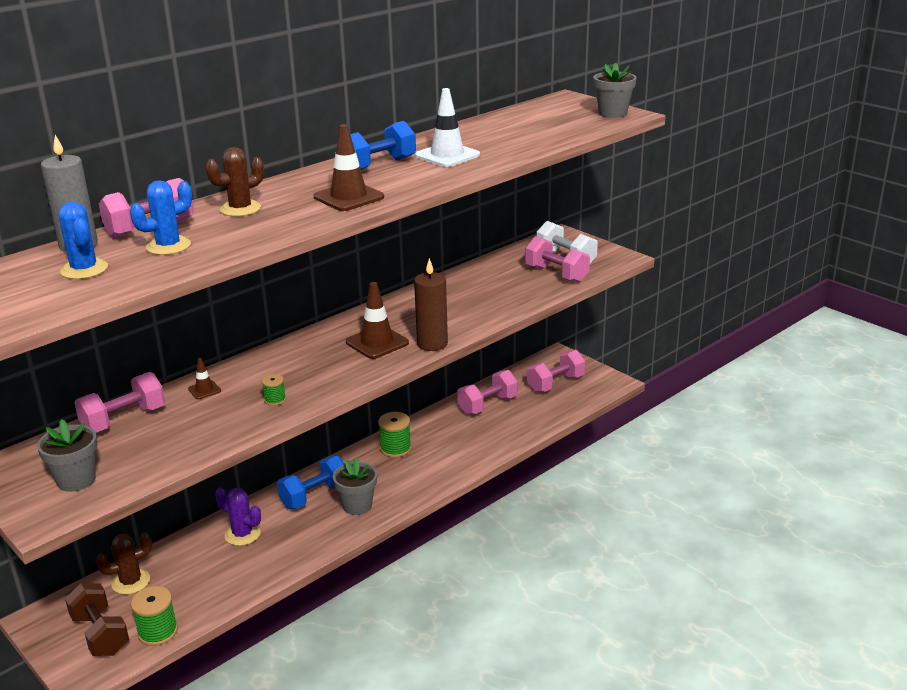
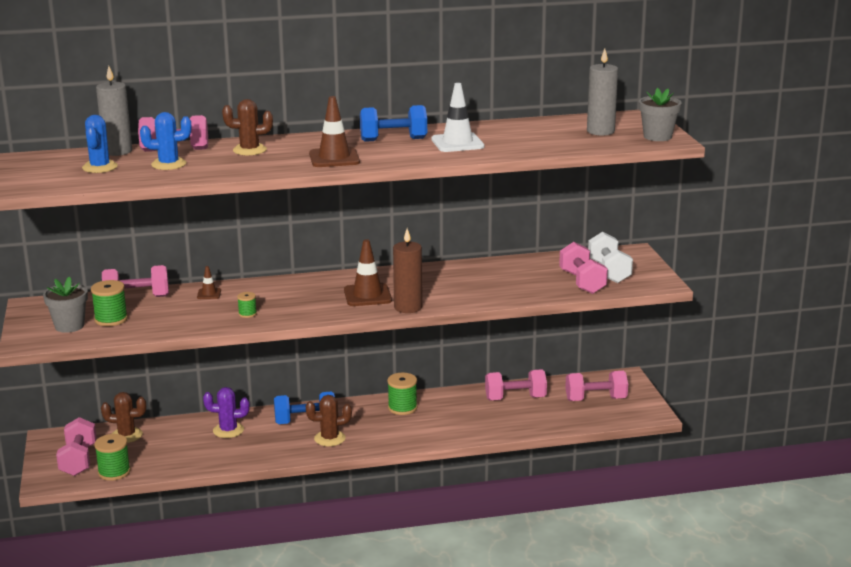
camera: 30 degrees right, 5 degrees down
brown dumbbell [65,583,129,656] -> pink dumbbell [56,417,97,476]
purple cactus [215,488,261,546] -> purple cactus turned 60 degrees counterclockwise [203,387,250,438]
grey flower pot [333,457,377,515] -> brown cactus [306,395,352,446]
none -> green spool [91,280,128,326]
none -> grey candle [587,49,618,136]

